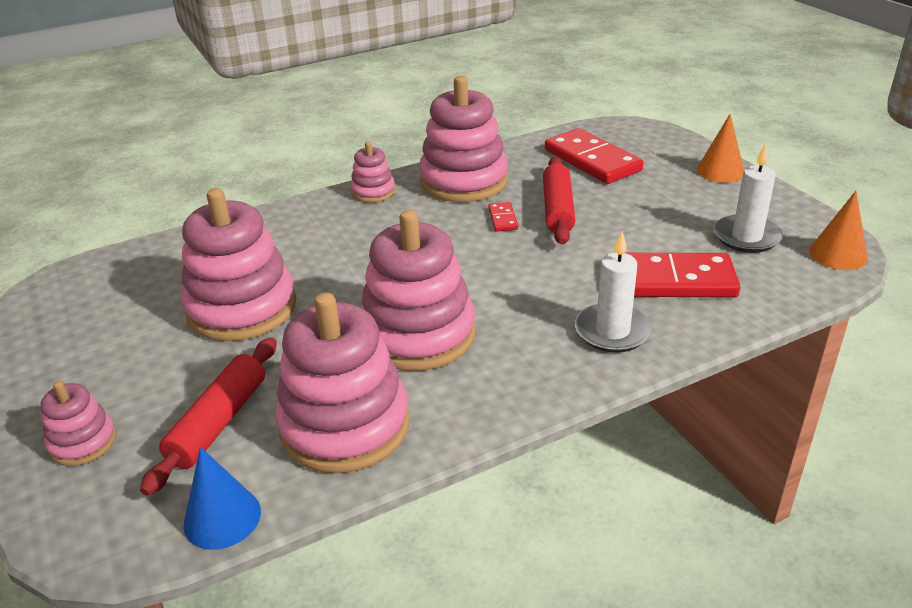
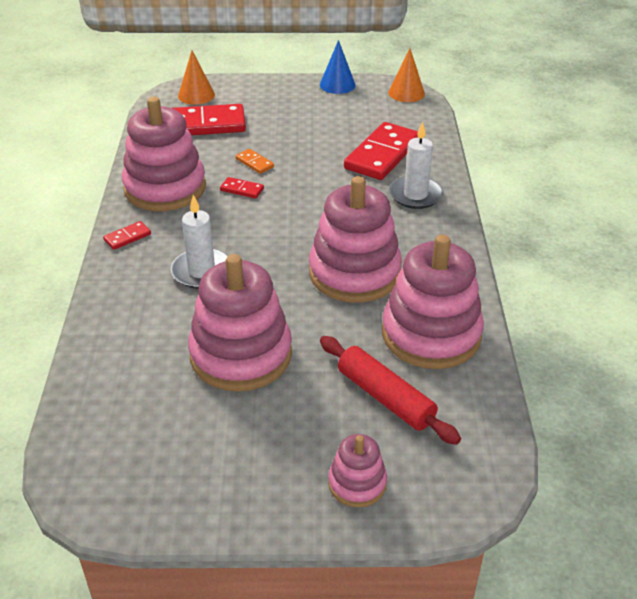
camera: 65 degrees left, 5 degrees up
blue cone [184,447,261,550] -> blue cone moved to [320,40,356,94]
pink stacking toy [350,141,395,203] -> red domino [103,221,151,250]
red rolling pin [543,157,576,245] -> orange domino [236,149,274,174]
orange cone [697,114,744,183] -> orange cone moved to [178,51,215,105]
white candle [714,143,783,253] -> white candle moved to [171,195,228,289]

